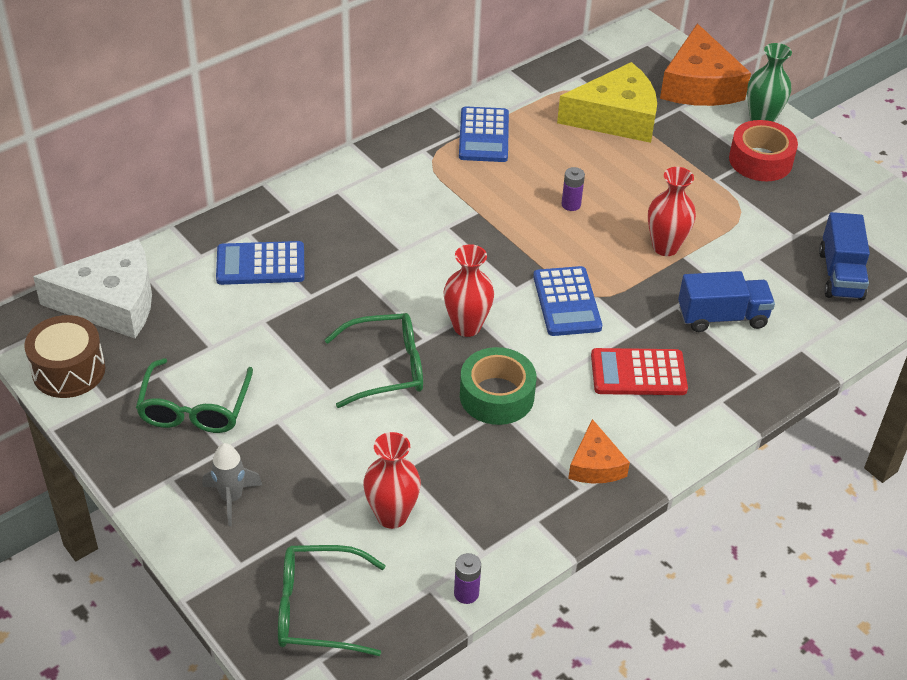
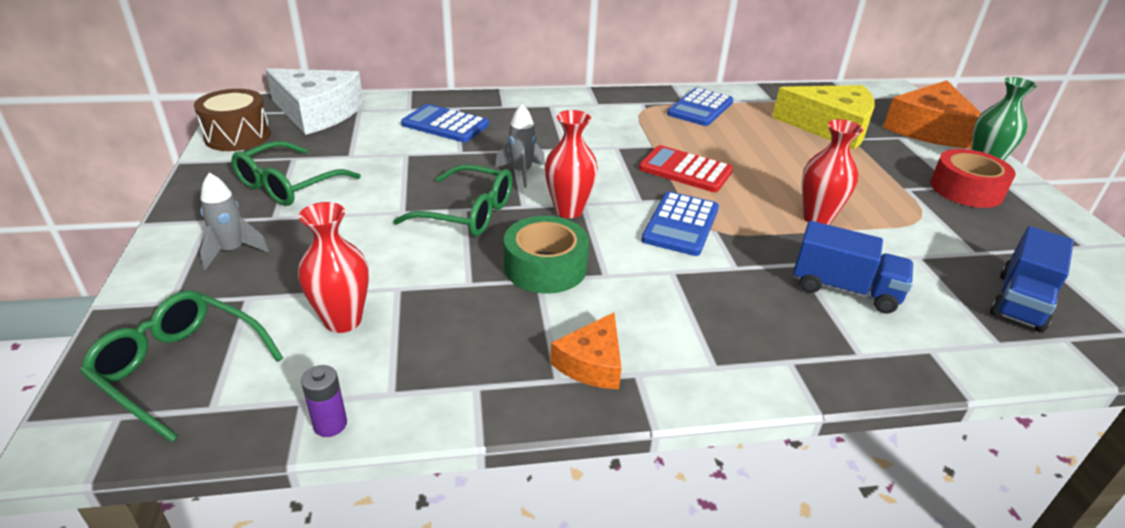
camera: 30 degrees right, 10 degrees down
purple battery [561,167,585,211] -> none
red calculator [591,348,688,395] -> red calculator moved to [639,145,733,192]
none -> grey rocket [495,104,545,188]

